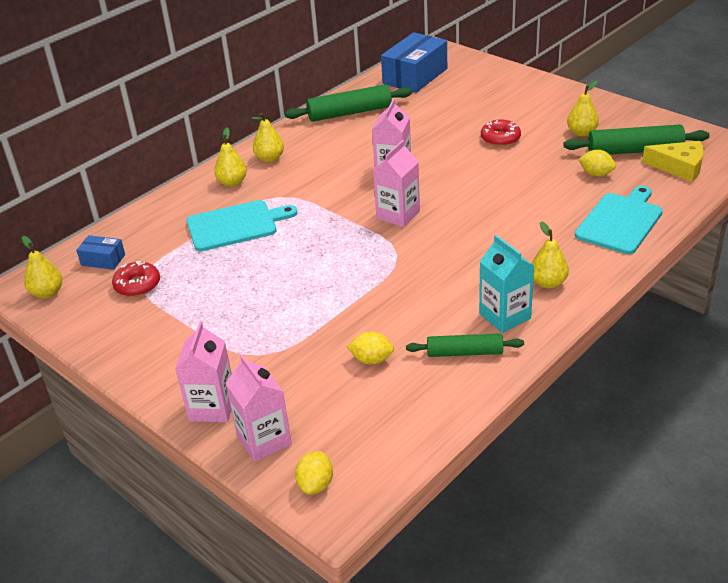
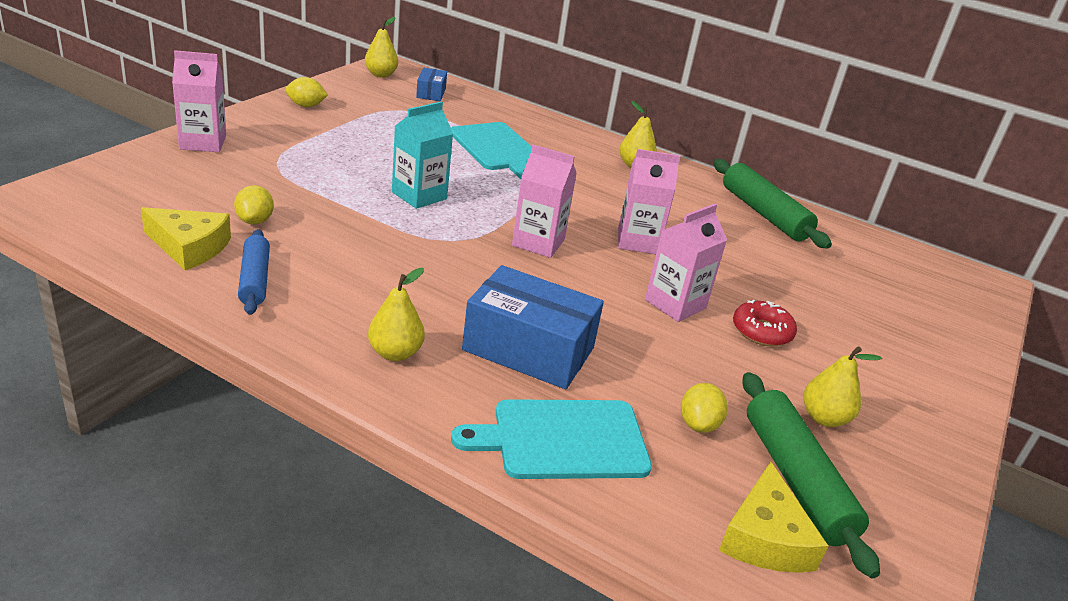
camera: 70 degrees right, 5 degrees down
red donut [112,261,160,297] -> none
yellow pear [214,127,247,187] -> none
pink carton [226,354,292,462] -> pink carton moved to [645,204,727,322]
yellow lemon [295,451,333,495] -> yellow lemon moved to [285,77,328,107]
blue box [381,32,447,93] -> blue box moved to [462,265,604,389]
green rolling pin [406,334,524,357] -> blue rolling pin [238,229,270,315]
turquoise carton [479,235,534,333] -> turquoise carton moved to [392,101,453,209]
turquoise cutting board [575,186,663,254] -> turquoise cutting board turned 150 degrees clockwise [451,399,652,479]
none -> yellow cheese [141,207,231,270]

